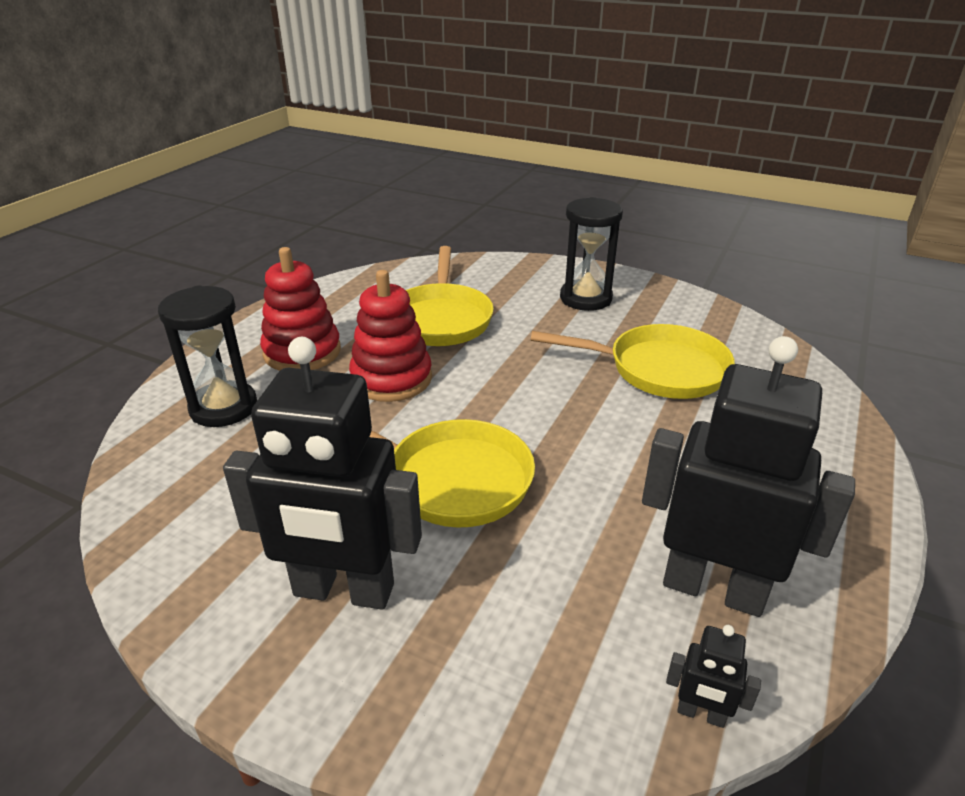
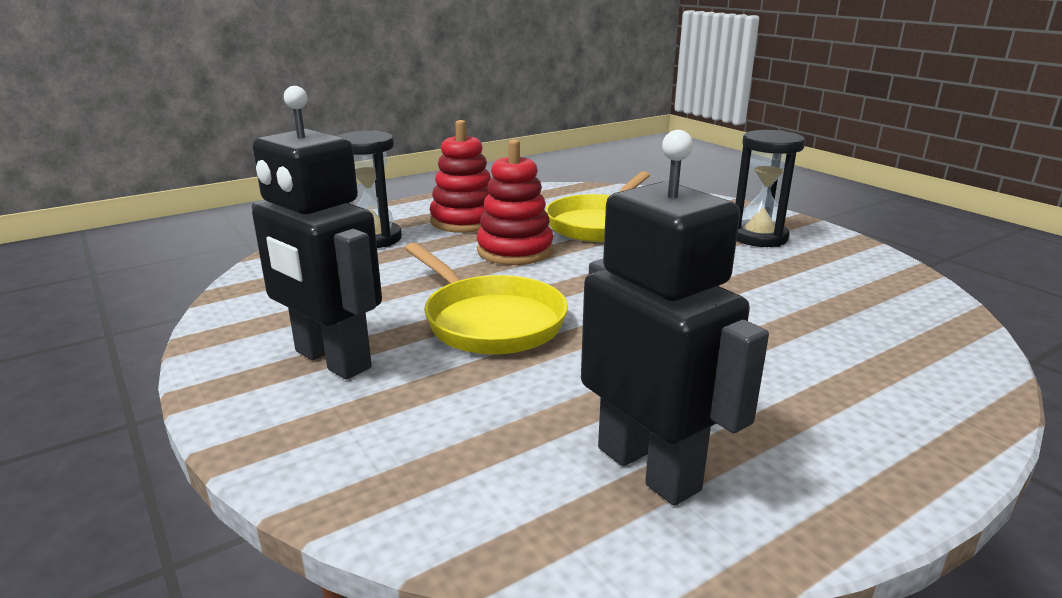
camera: 30 degrees right, 10 degrees down
yellow pan [530,324,735,399] -> none
black robot [666,625,761,728] -> none

